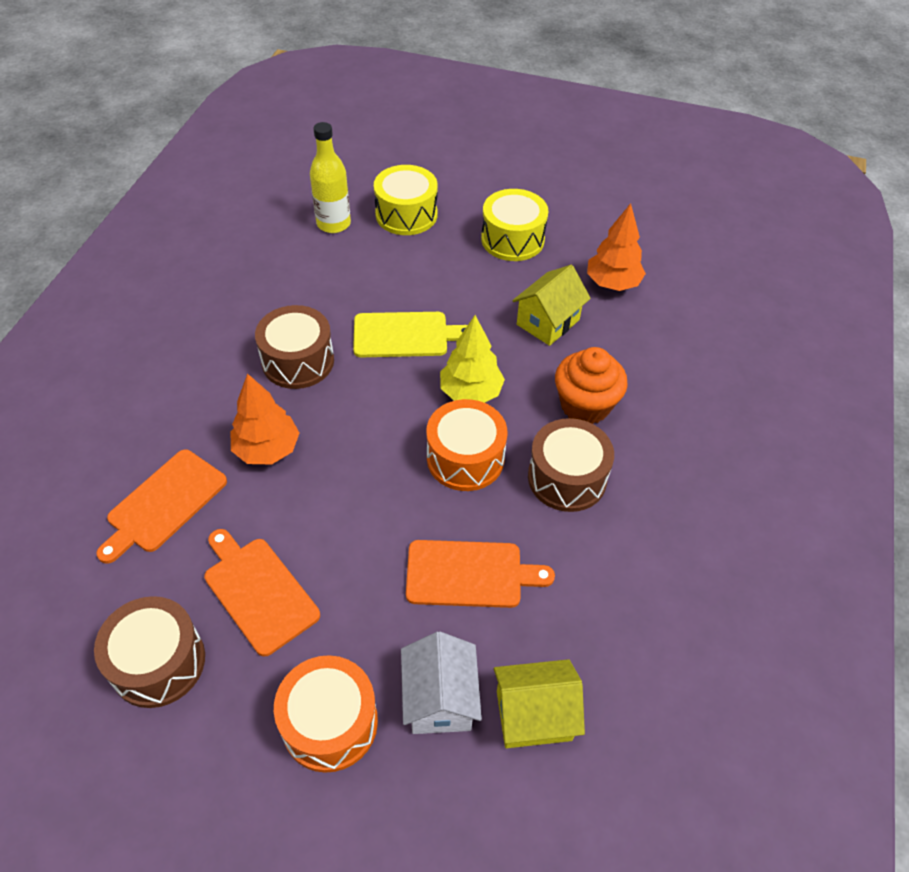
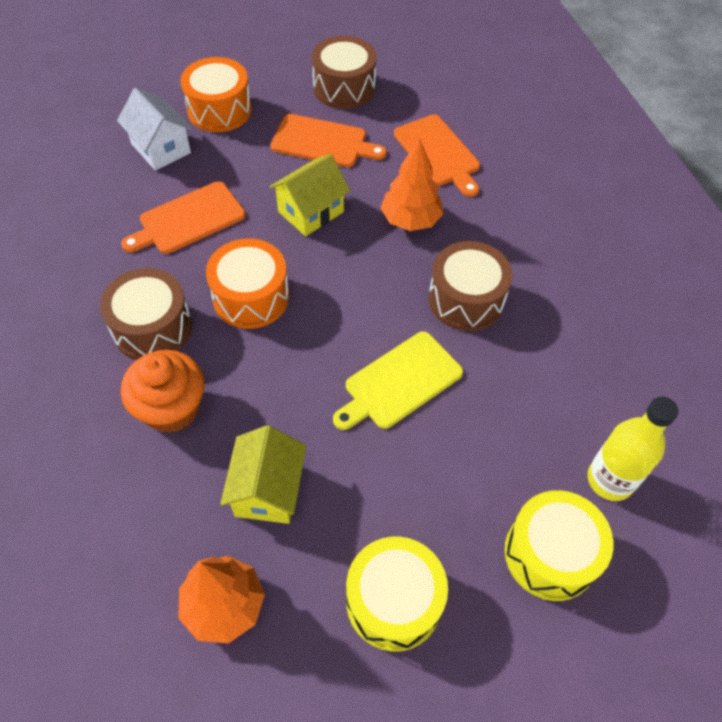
camera: 145 degrees right, 5 degrees up
orange cutting board [96,449,227,564] -> orange cutting board turned 150 degrees clockwise [394,114,480,197]
yellow tree [440,315,505,403] -> none
yellow house [494,659,585,748] -> yellow house moved to [269,154,350,236]

